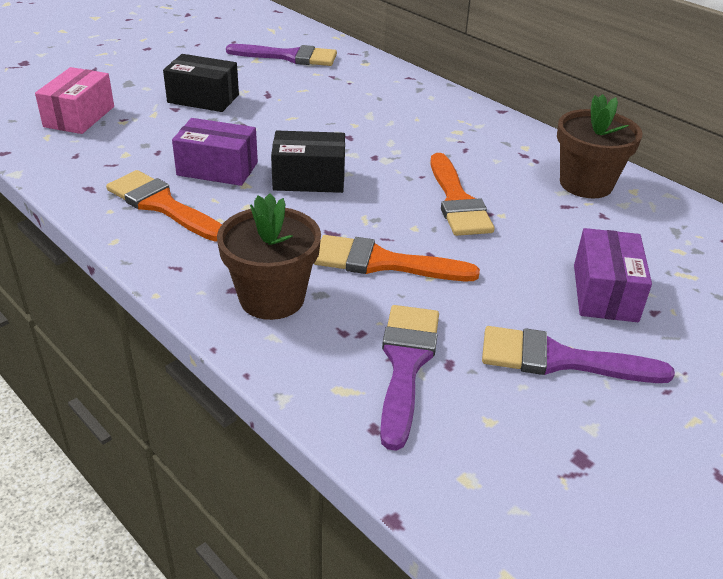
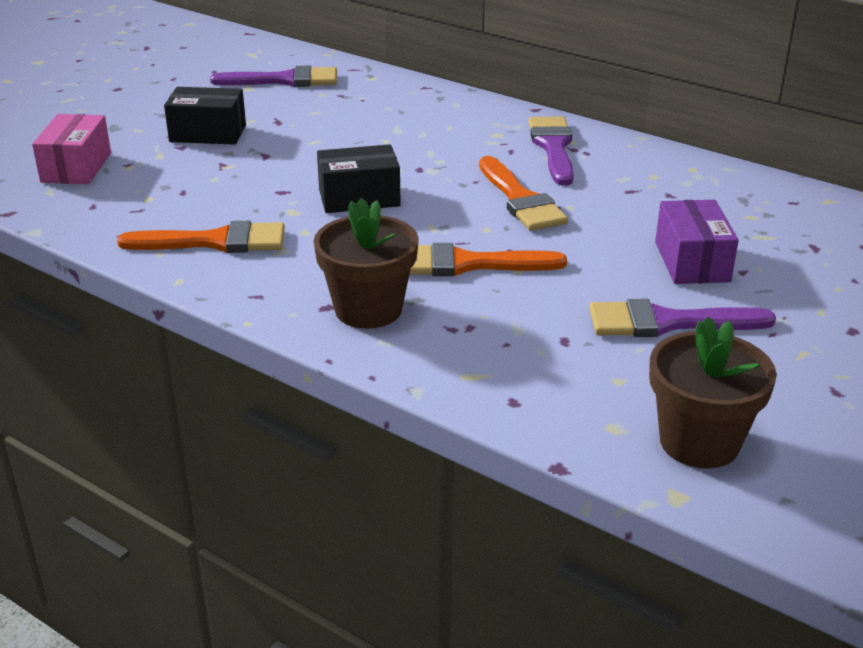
camera: 10 degrees left, 5 degrees down
orange brush [106,170,222,242] -> orange brush turned 150 degrees clockwise [117,221,285,253]
purple box [172,118,258,186] -> none
purple brush [380,305,439,451] -> purple brush moved to [528,117,574,186]
brown flower pot [557,94,642,198] -> brown flower pot moved to [649,317,777,469]

